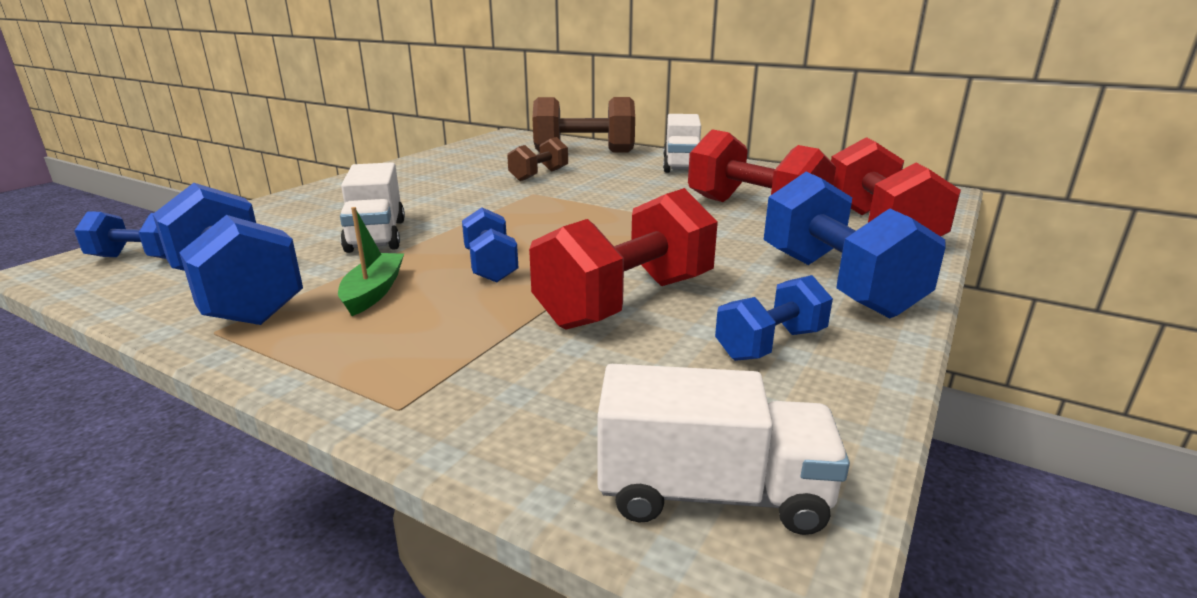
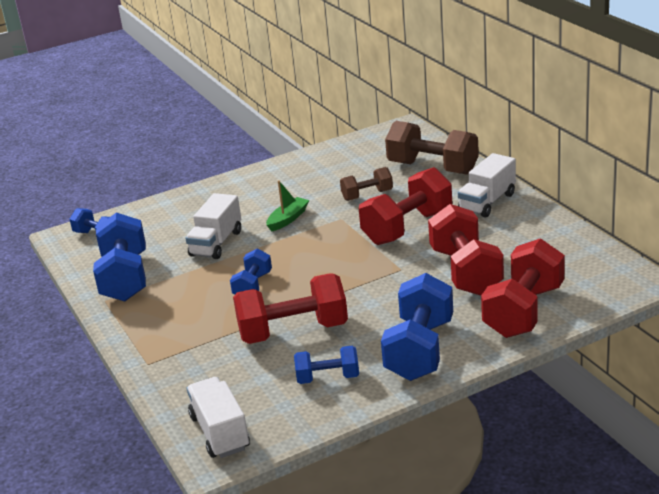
camera: 35 degrees right, 5 degrees up
green boat [338,207,404,316] -> green boat moved to [266,180,309,232]
white truck [598,364,850,535] -> white truck turned 150 degrees counterclockwise [187,377,250,458]
none -> red dumbbell [359,167,452,245]

